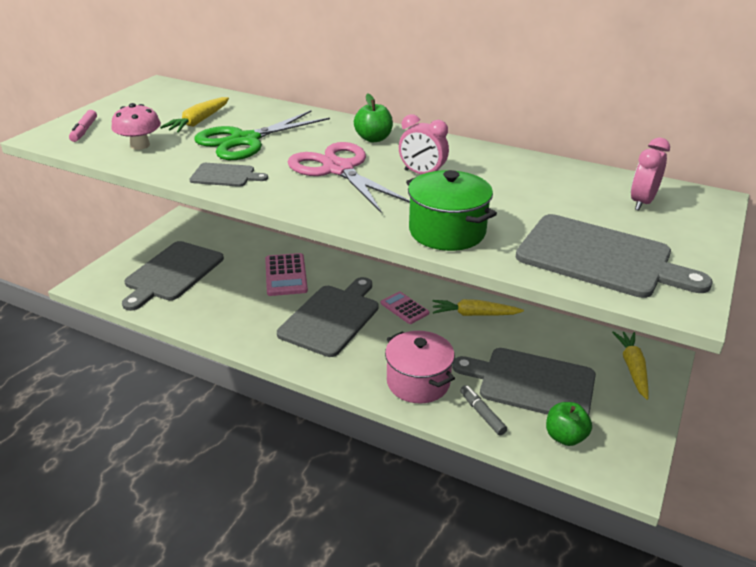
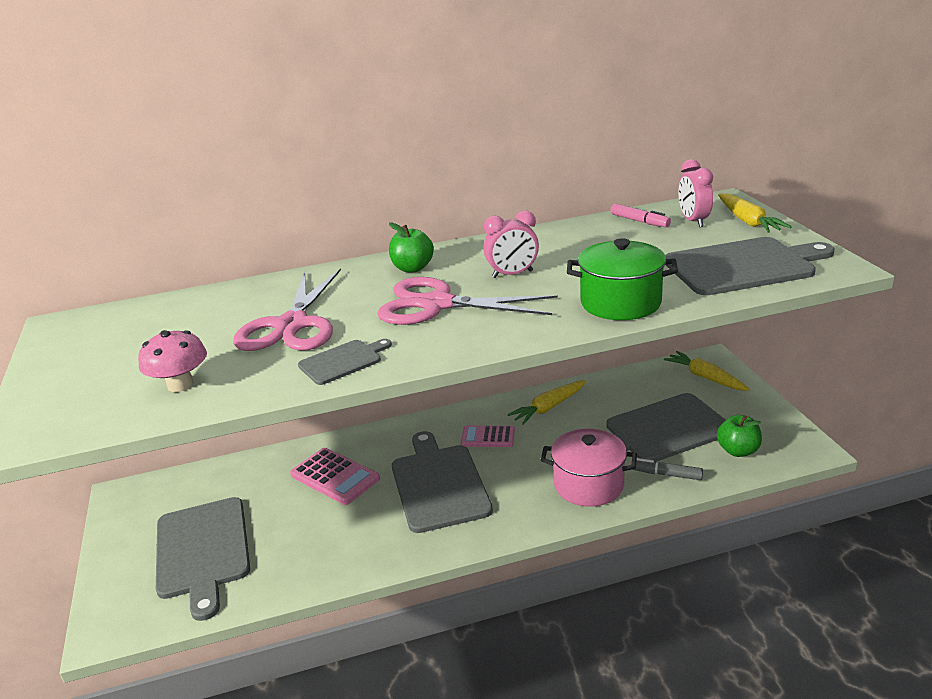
camera: 40 degrees left, 5 degrees down
pink marker [69,110,97,142] -> pink marker moved to [610,204,671,227]
yellow carrot [160,97,229,132] -> yellow carrot moved to [718,193,792,233]
green scissors [194,110,330,160] -> pink scissors [233,268,341,351]

